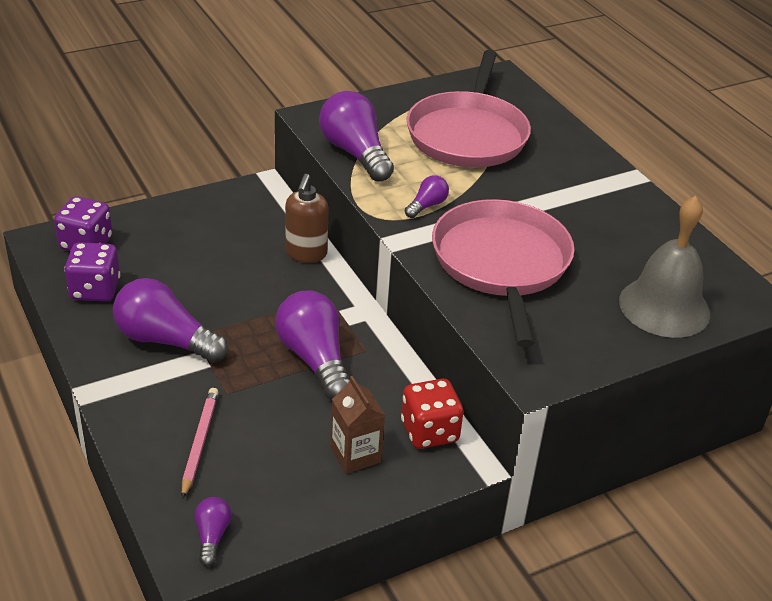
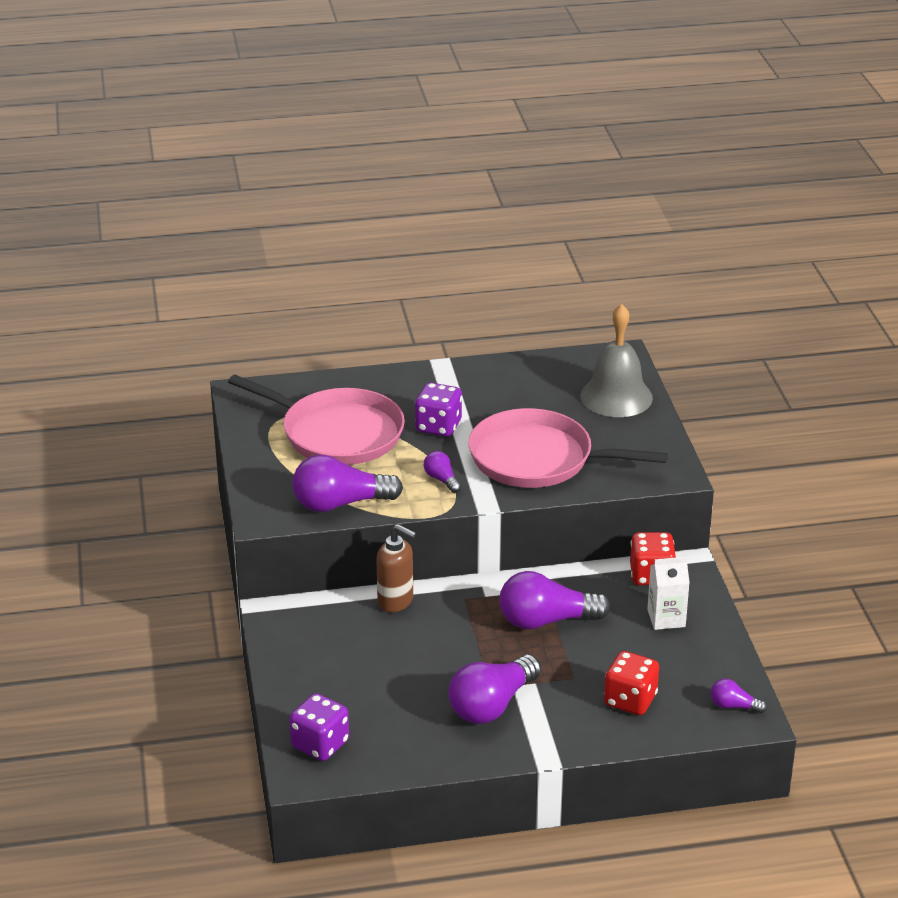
camera: 70 degrees left, 5 degrees down
purple dice [64,242,120,301] -> purple dice moved to [415,383,462,437]
pink pencil [182,388,219,499] -> red dice [604,651,659,715]
brown carton [331,376,385,474] -> white carton [647,557,690,630]

